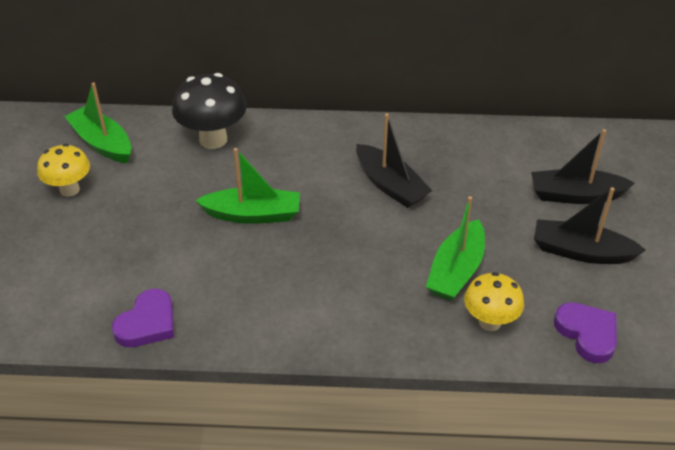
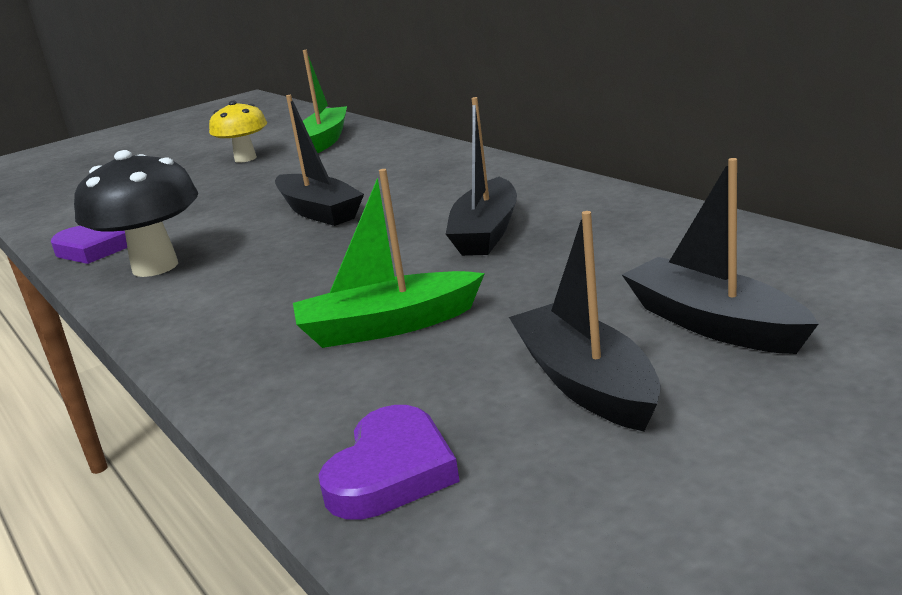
camera: 55 degrees right, 20 degrees down
black mushroom [172,73,247,149] -> black mushroom moved to [74,150,198,277]
green boat [195,148,300,224] -> black boat [275,95,364,226]
yellow mushroom [464,272,524,331] -> none

